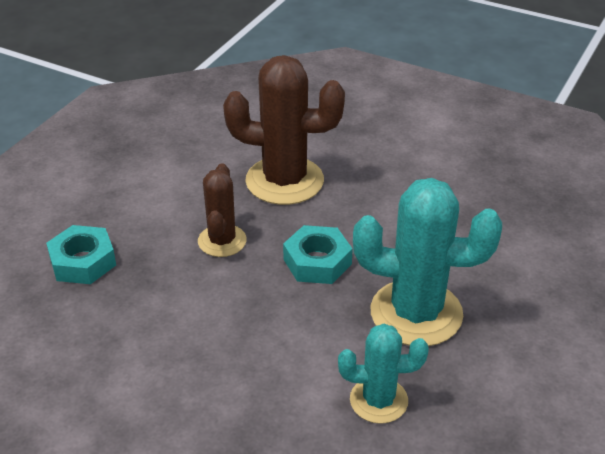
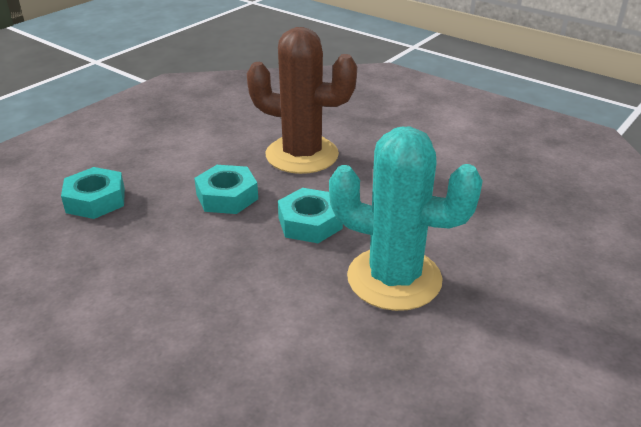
camera: 10 degrees right, 5 degrees down
brown cactus [198,163,247,257] -> turquoise nut [194,165,258,214]
turquoise cactus [338,324,429,424] -> none

